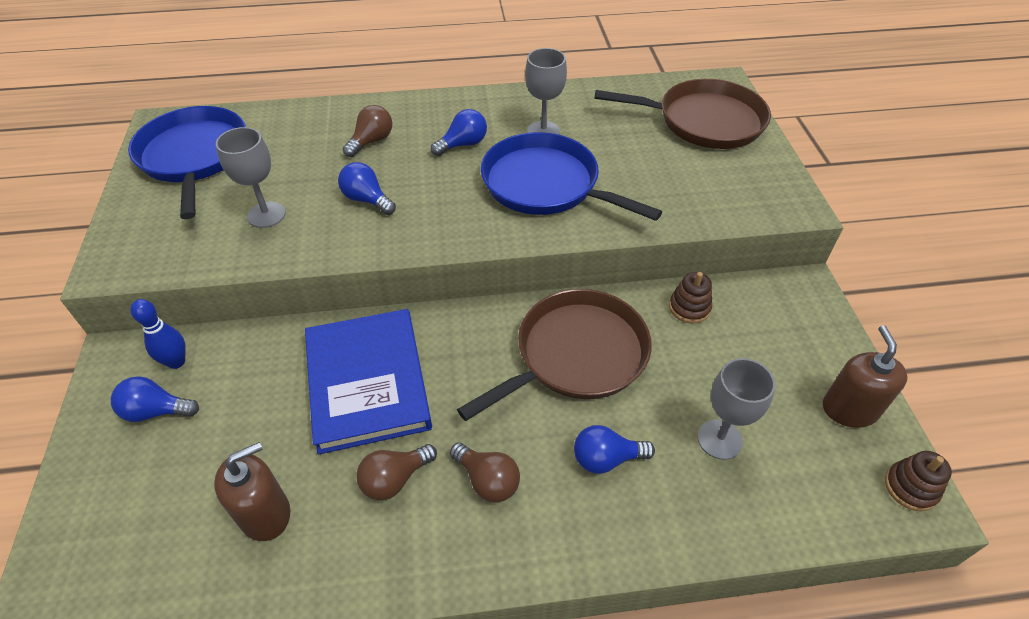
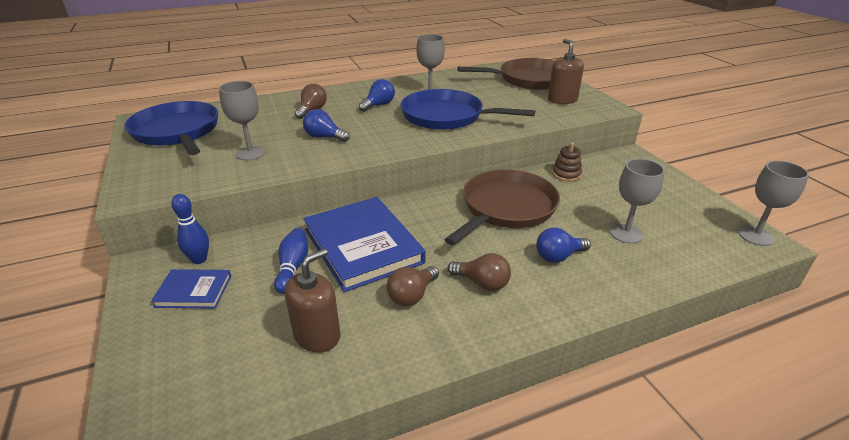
camera: 15 degrees left, 15 degrees down
blue light bulb [111,376,199,422] -> blue book [151,269,231,309]
brown soap dispenser [823,325,908,428] -> brown soap dispenser moved to [548,39,584,104]
brown stacking toy [885,451,952,511] -> grey goblet [738,161,809,246]
none -> blue bowling pin [274,228,308,294]

